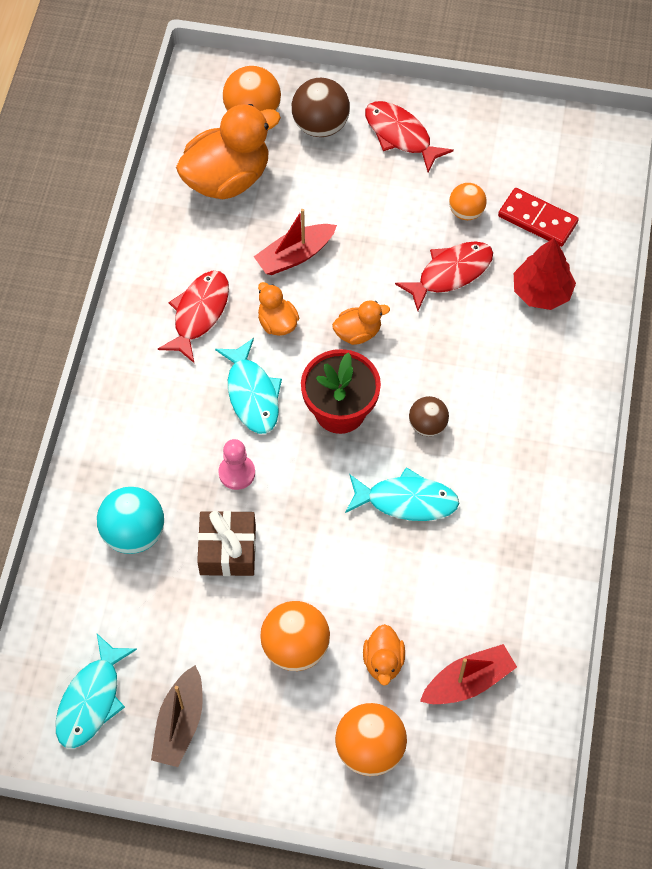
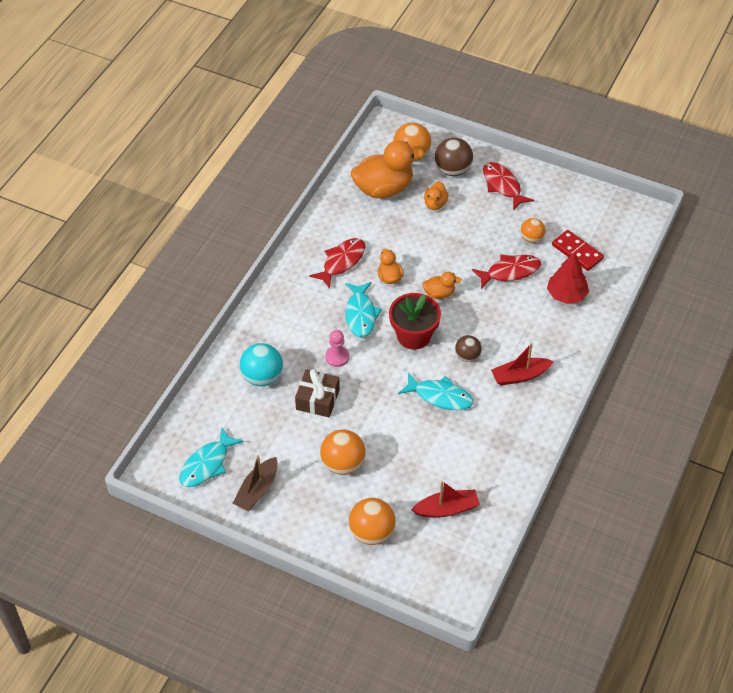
camera: 15 degrees right, 10 degrees down
red boat [254,209,337,275] -> red boat moved to [491,343,554,385]
orange duck [363,624,405,686] -> orange duck moved to [424,181,449,210]

